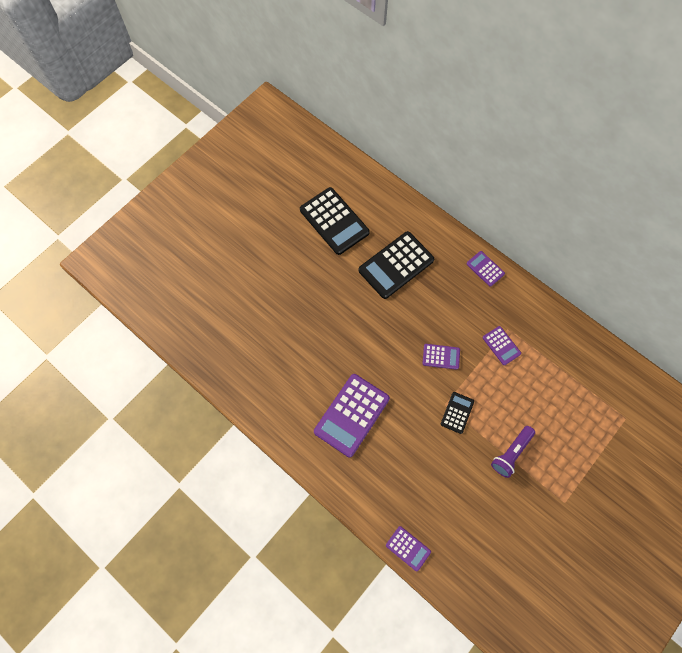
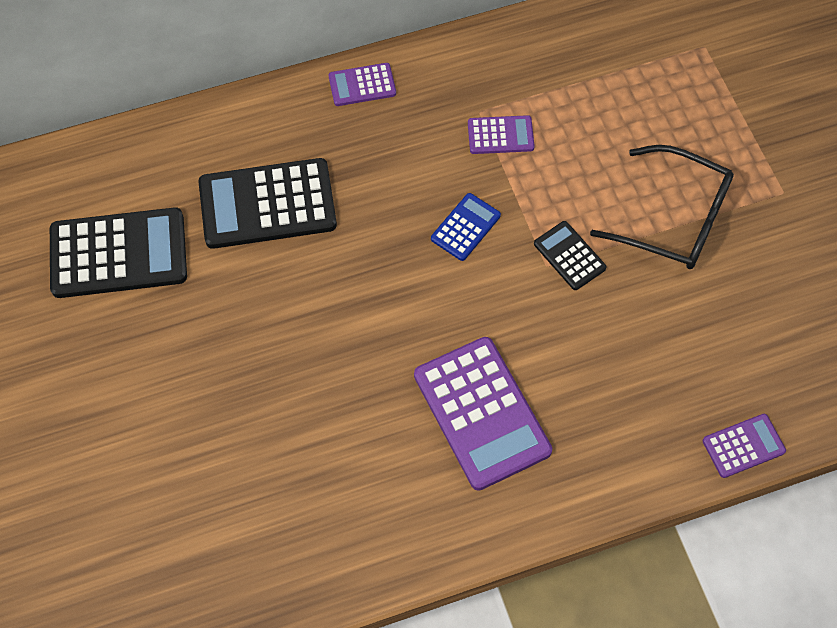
camera: 60 degrees left, 5 degrees down
black calculator [358,231,434,299] -> black calculator turned 90 degrees clockwise [198,158,337,249]
purple calculator [422,344,460,370] -> blue calculator [431,193,501,261]
purple flashlight [491,426,535,478] -> black glasses [590,145,734,269]

